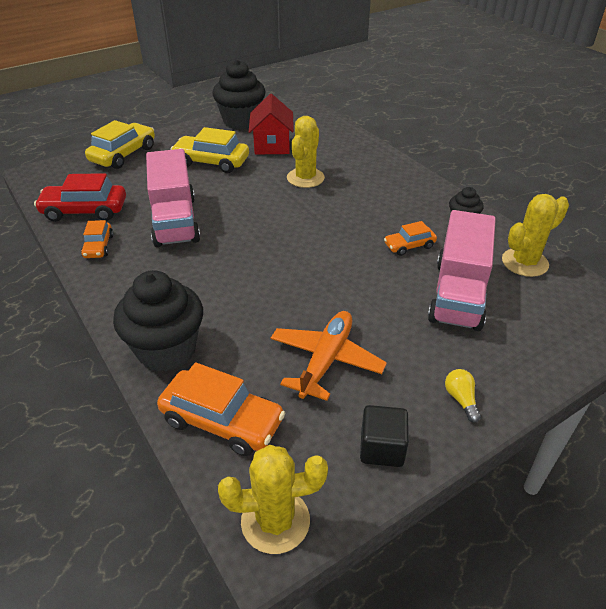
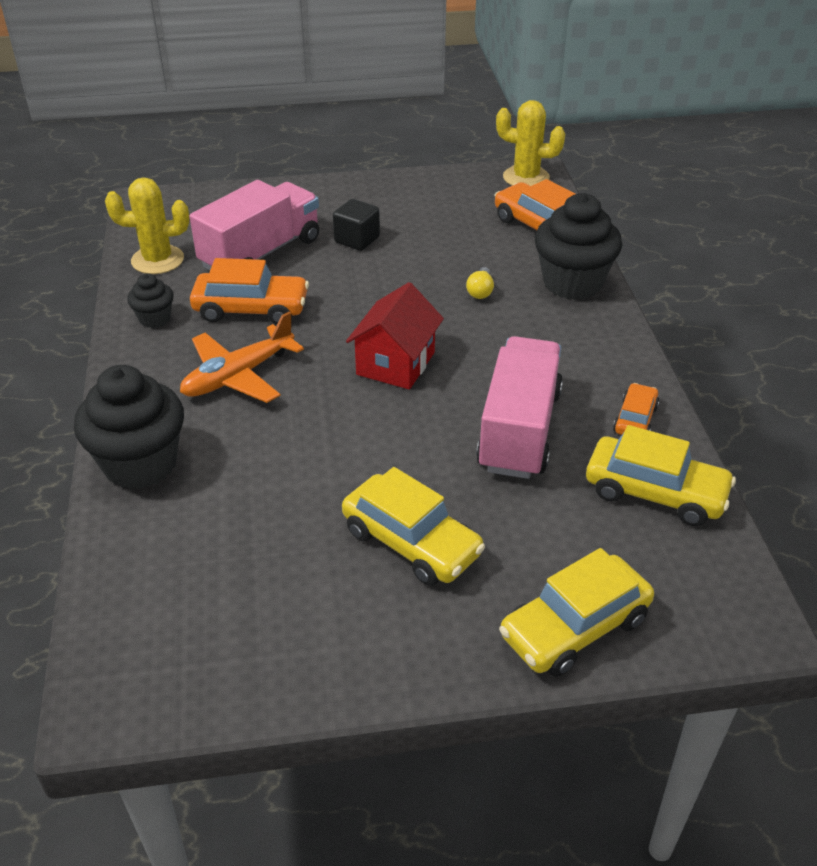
camera: 155 degrees left, 0 degrees up
red car [34,173,126,222] -> yellow car [586,425,736,526]
black cupcake [213,60,266,130] -> black cupcake moved to [74,365,184,489]
red house [249,94,294,155] -> red house moved to [346,282,444,389]
orange plane [271,311,387,401] -> orange plane moved to [180,311,304,403]
yellow cactus [287,116,325,188] -> none
black cube [360,405,409,467] -> black cube moved to [333,199,380,251]
orange car [384,221,437,256] -> orange car [190,258,309,325], size x1.76
yellow light bulb [445,369,481,423] -> yellow light bulb moved to [466,267,494,299]

